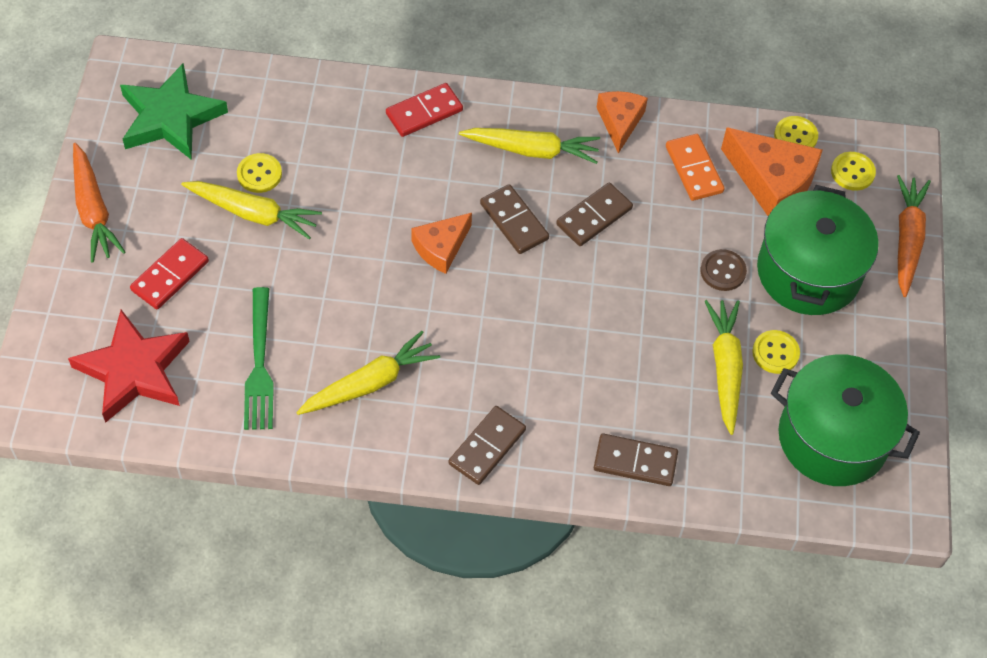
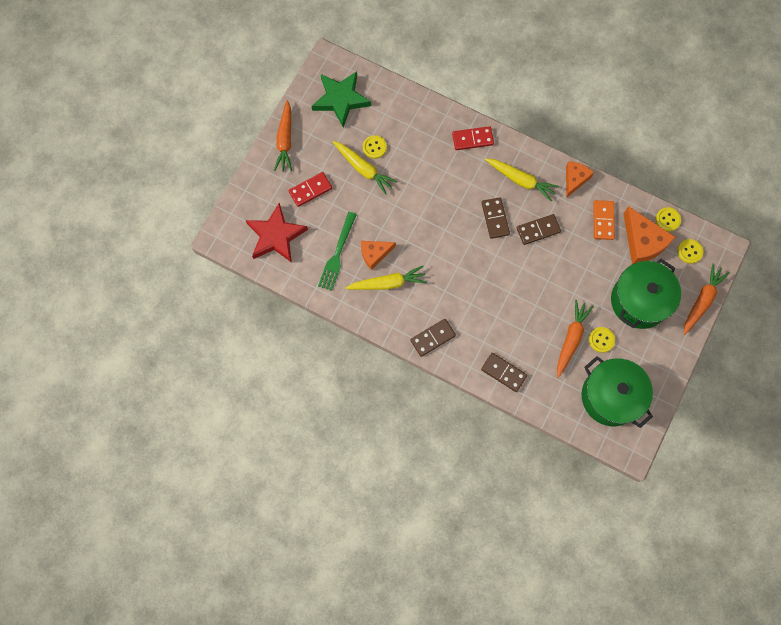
camera: 25 degrees right, 15 degrees up
orange cheese [411,213,472,274] -> orange cheese moved to [361,241,396,270]
brown button [701,249,747,291] -> none
yellow carrot [705,300,743,435] -> orange carrot [557,299,594,378]

